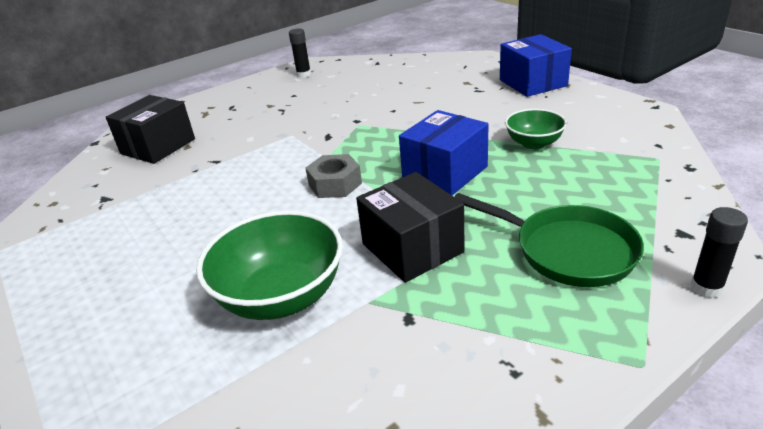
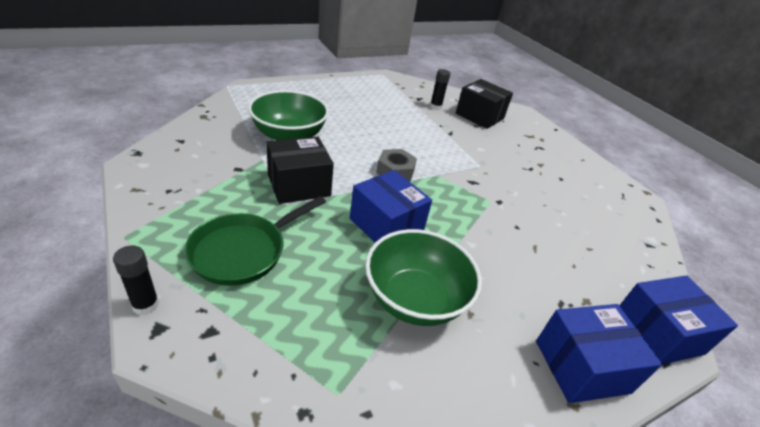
camera: 90 degrees right, 5 degrees up
black glue stick [289,28,311,78] -> black glue stick moved to [430,69,450,110]
green bowl [505,109,567,149] -> green bowl [365,229,482,326], size x1.74
none -> blue box [619,275,738,365]

